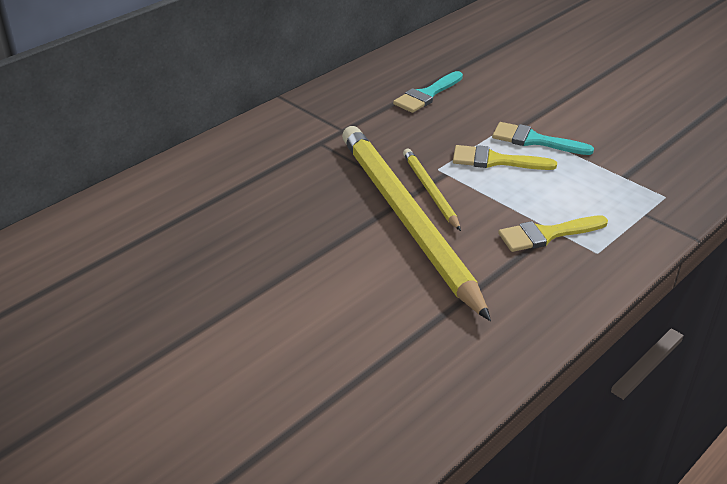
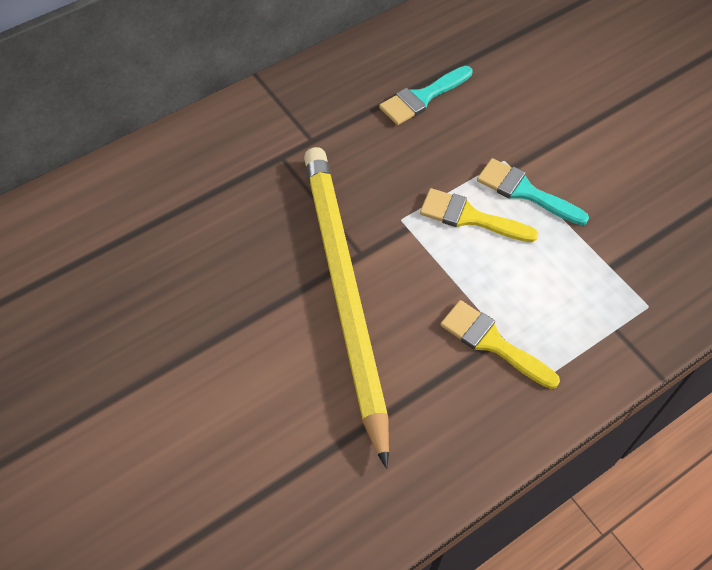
camera: 10 degrees right, 20 degrees up
yellow pencil [403,149,461,231] -> none
yellow brush [498,215,608,252] -> yellow brush turned 45 degrees clockwise [440,300,560,389]

